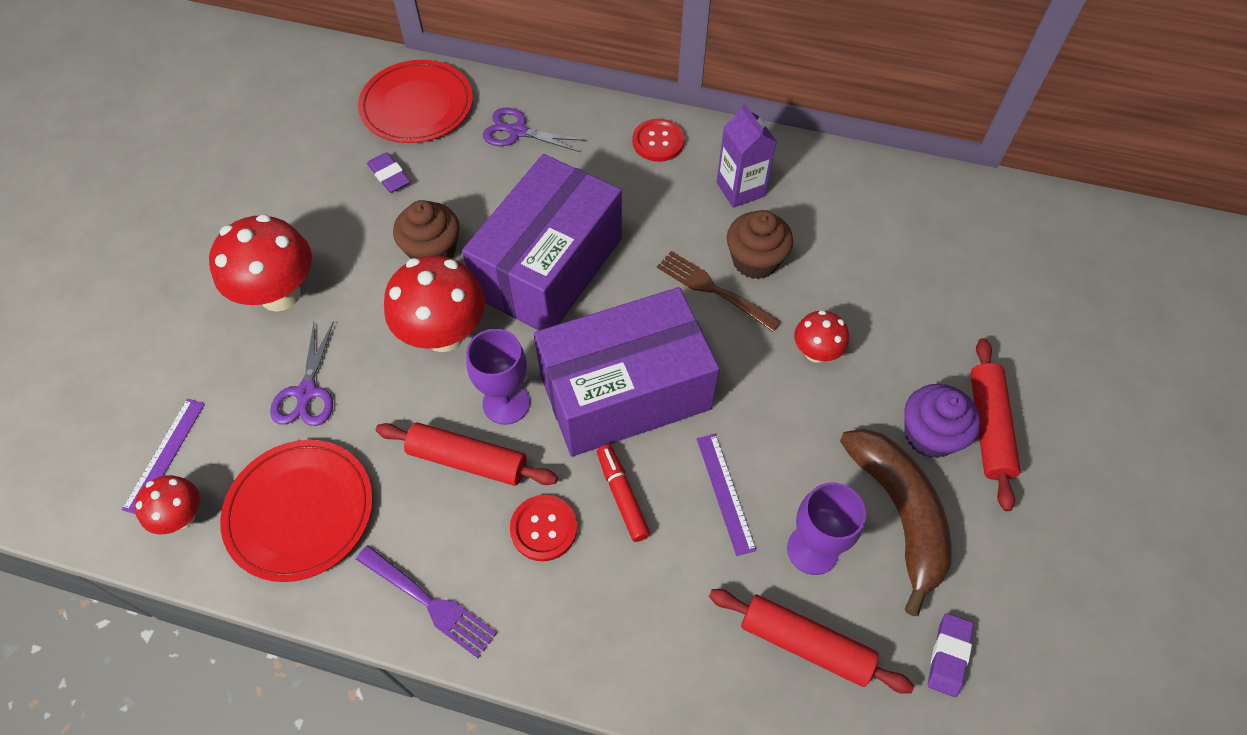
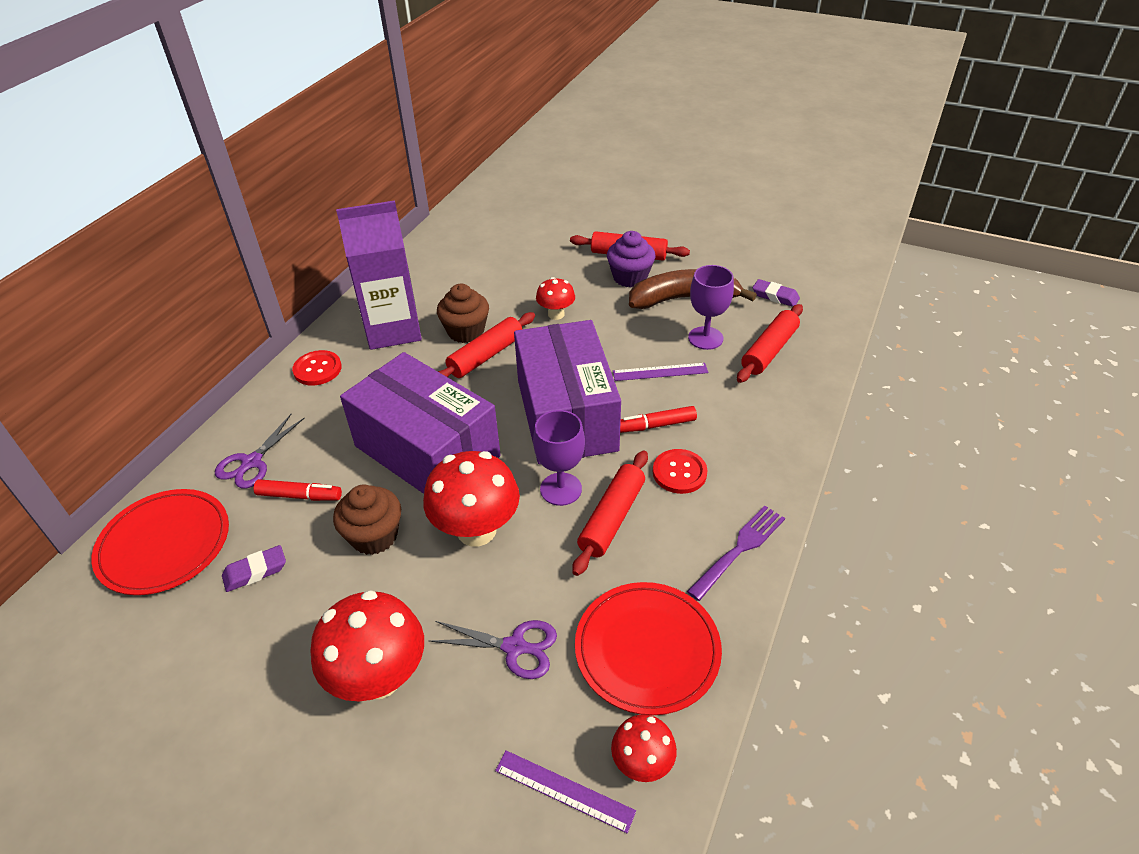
camera: 80 degrees left, 15 degrees down
brown fork [657,251,781,332] -> red rolling pin [438,312,535,378]
purple carton [717,103,777,208] -> purple carton [336,200,422,350], size x1.69
none -> red marker [254,479,342,501]

